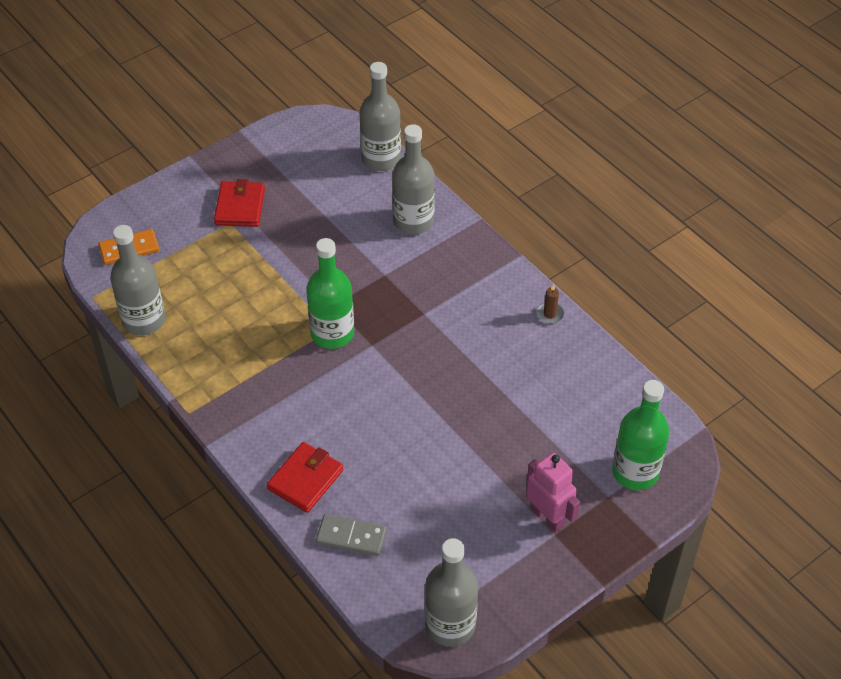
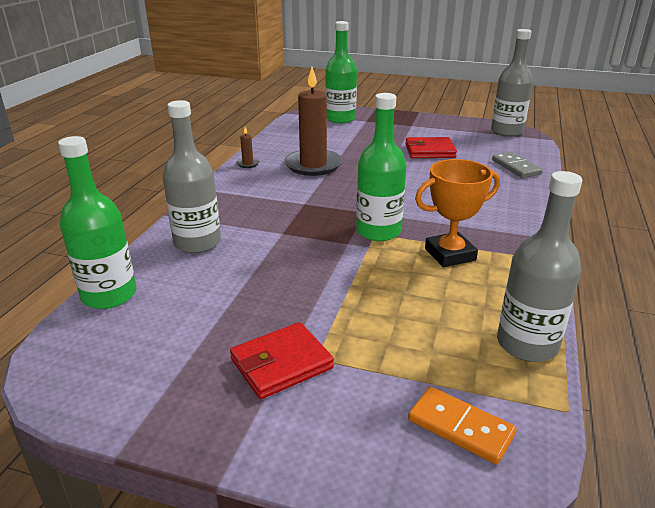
camera: 125 degrees left, 20 degrees down
red wallet [267,442,343,513] -> red wallet moved to [405,137,457,158]
grey bottle [359,62,401,171] -> green bottle [58,136,137,309]
pink robot [526,453,580,533] -> none
none -> brown candle [284,67,342,176]
none -> orange trophy [415,159,500,267]

